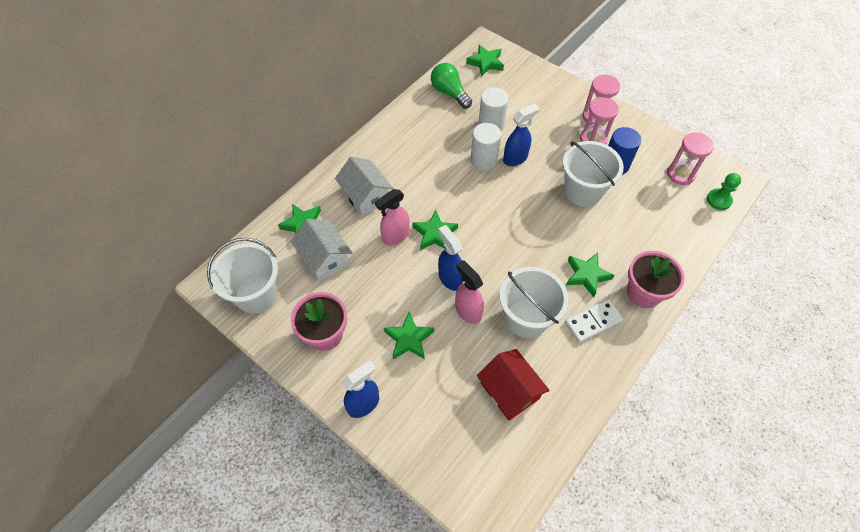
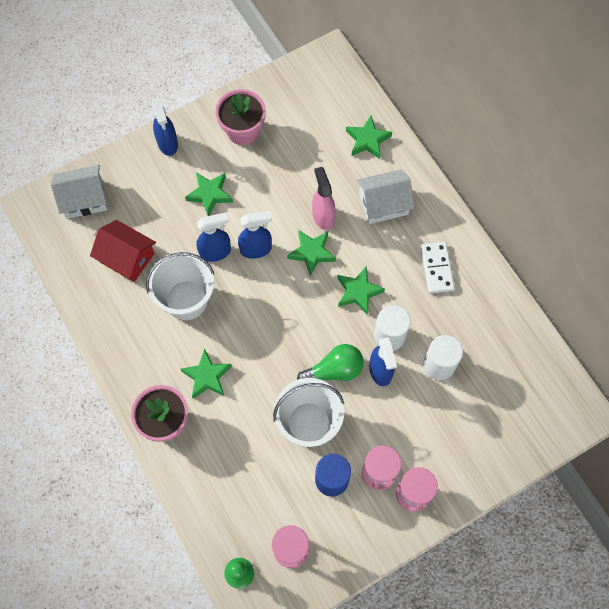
camera: 110 degrees right, 10 degrees up
white bucket [207,238,278,314] -> none
white house [291,219,352,281] -> white house moved to [51,165,108,219]
green light bulb [431,63,472,109] -> green light bulb moved to [297,344,364,381]
pink spray bottle [455,260,484,324] -> blue spray bottle [196,213,231,262]
green star [466,45,504,77] -> green star moved to [338,267,385,315]
red house [477,349,550,421] -> red house turned 45 degrees clockwise [90,220,156,282]
white domino [565,299,624,343] -> white domino moved to [421,242,455,294]

